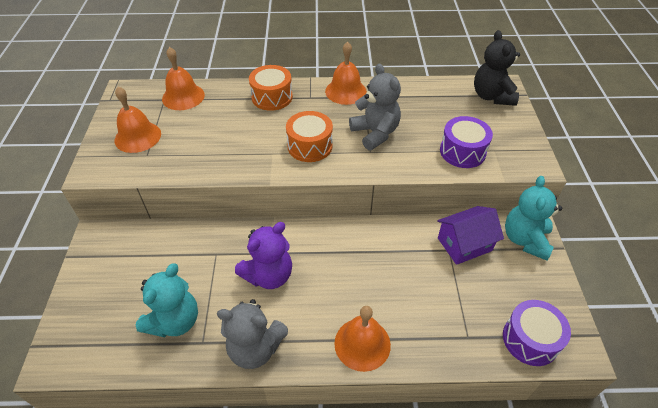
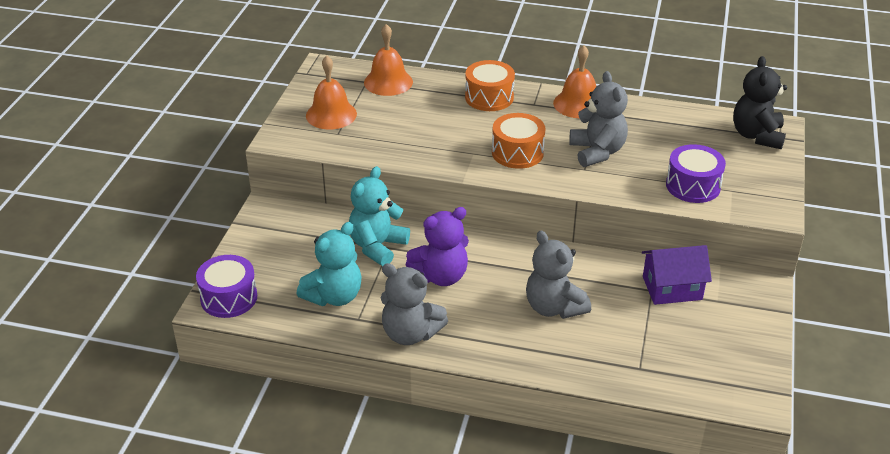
camera: 15 degrees right, 10 degrees down
orange bell [334,306,391,372] -> none
purple drum [503,300,571,366] -> purple drum moved to [196,255,257,318]
turquoise teddy bear [505,176,562,260] -> turquoise teddy bear moved to [349,166,410,266]
none -> grey teddy bear [526,230,591,319]

